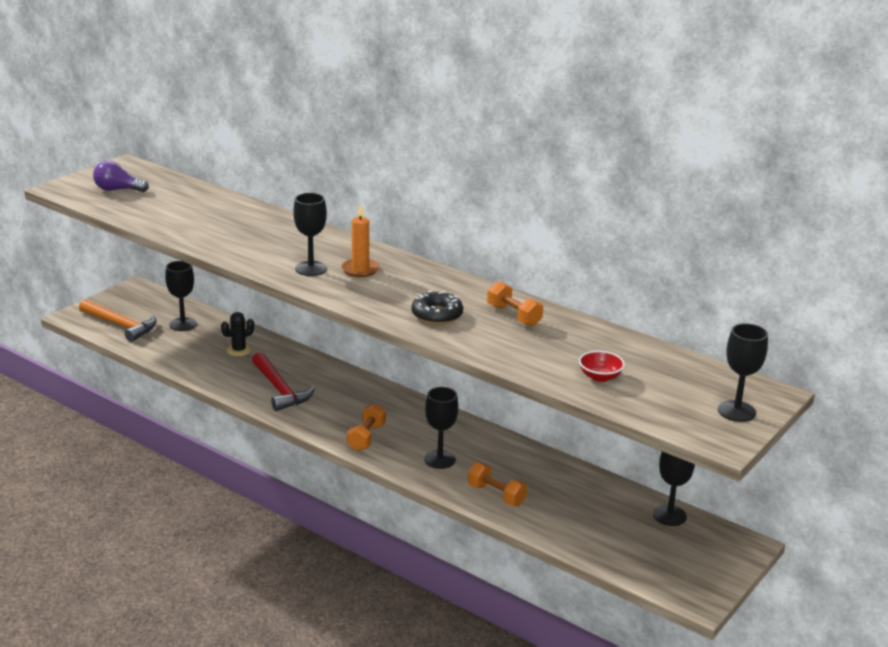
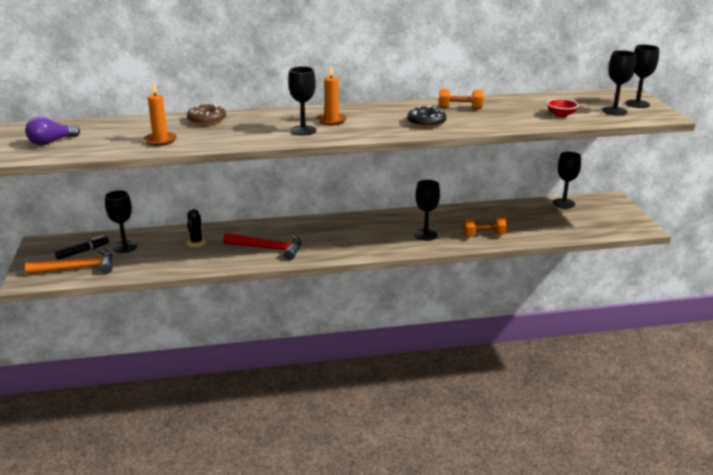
camera: 45 degrees left, 0 degrees up
orange dumbbell [347,403,386,451] -> none
none -> black marker [55,235,109,260]
none -> orange candle [144,82,177,146]
none -> brown donut [187,104,226,125]
none -> black goblet [602,50,636,115]

